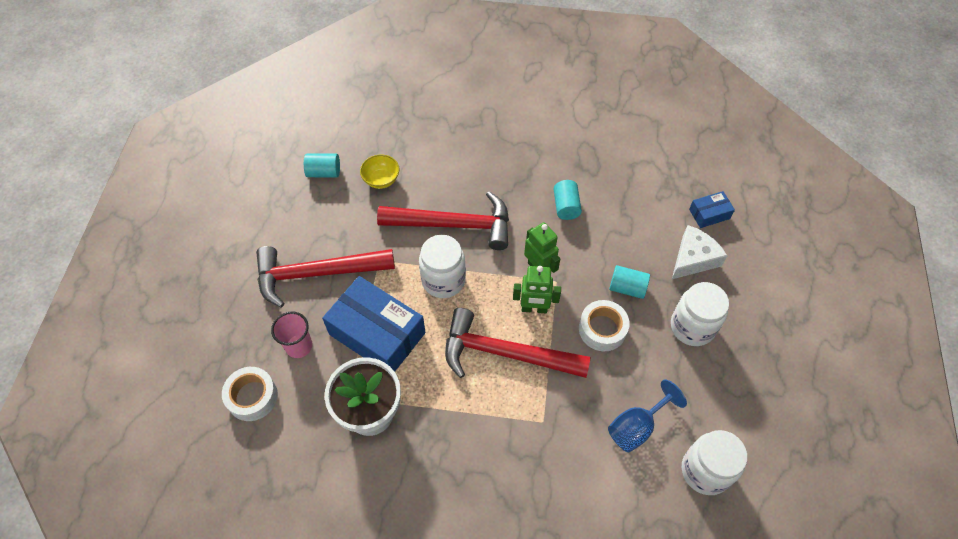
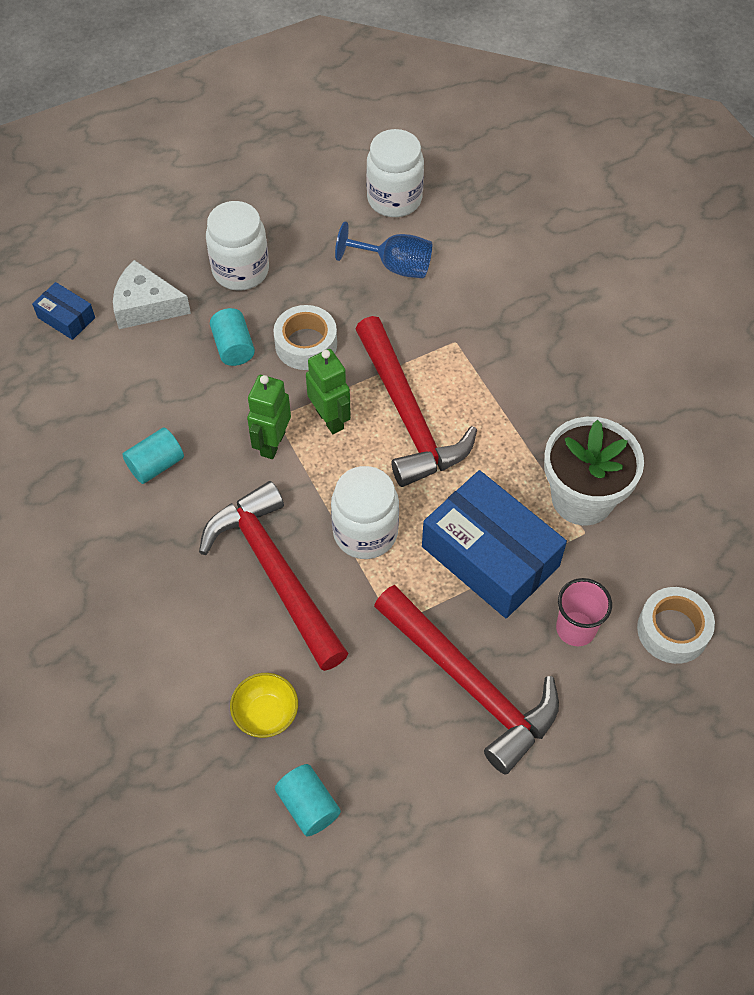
camera: 125 degrees left, 0 degrees up
blue box [322,276,426,372] -> blue box turned 45 degrees counterclockwise [422,470,567,618]

